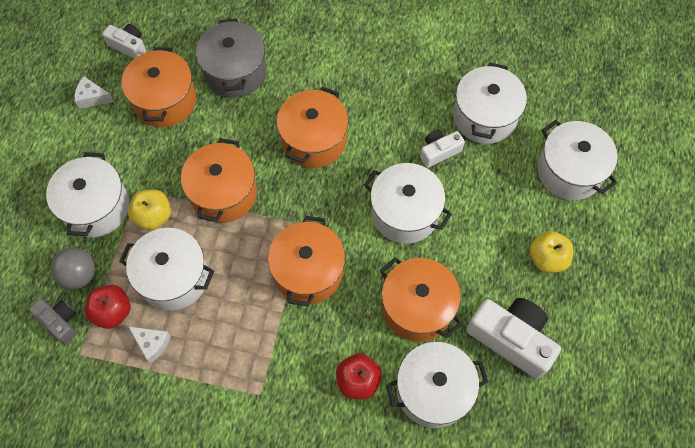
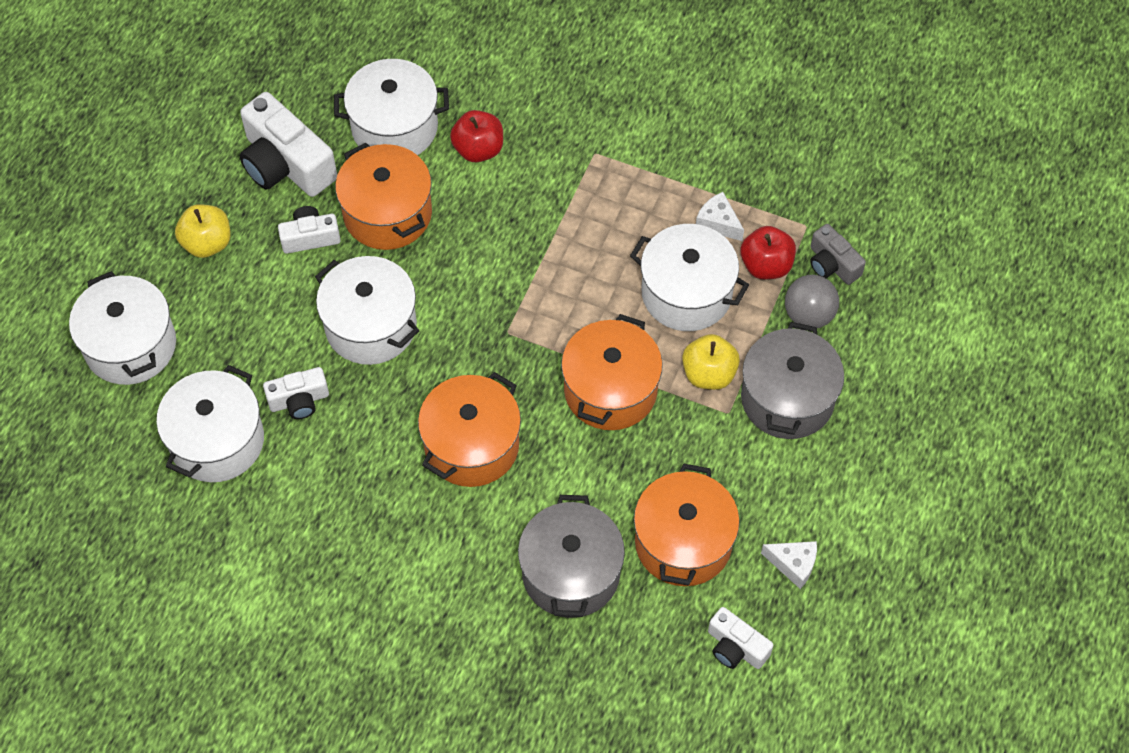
camera: 170 degrees left, 5 degrees down
white pot [46,152,129,237] -> grey pot [741,322,844,439]
orange pot [268,216,345,306] -> none
none -> white camera [278,206,341,254]

